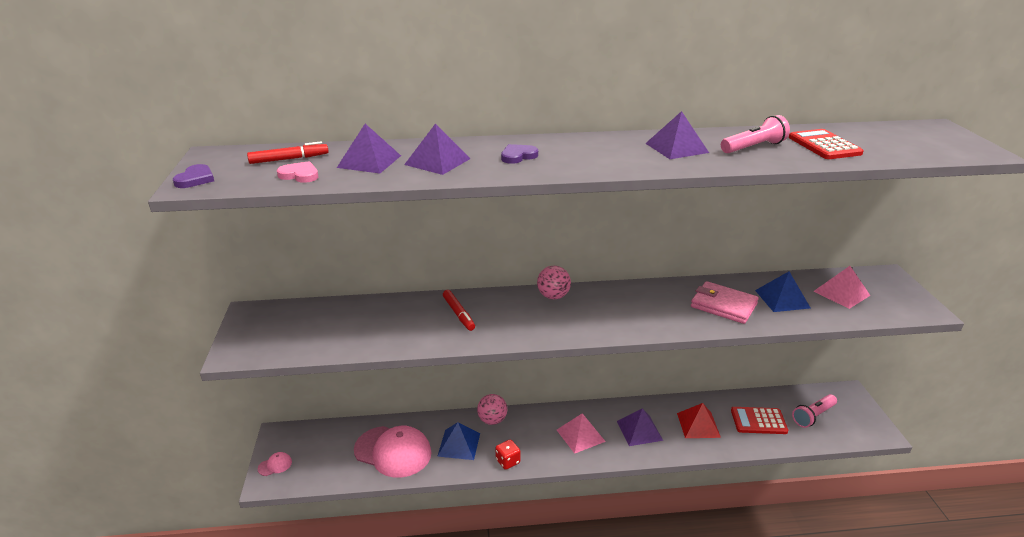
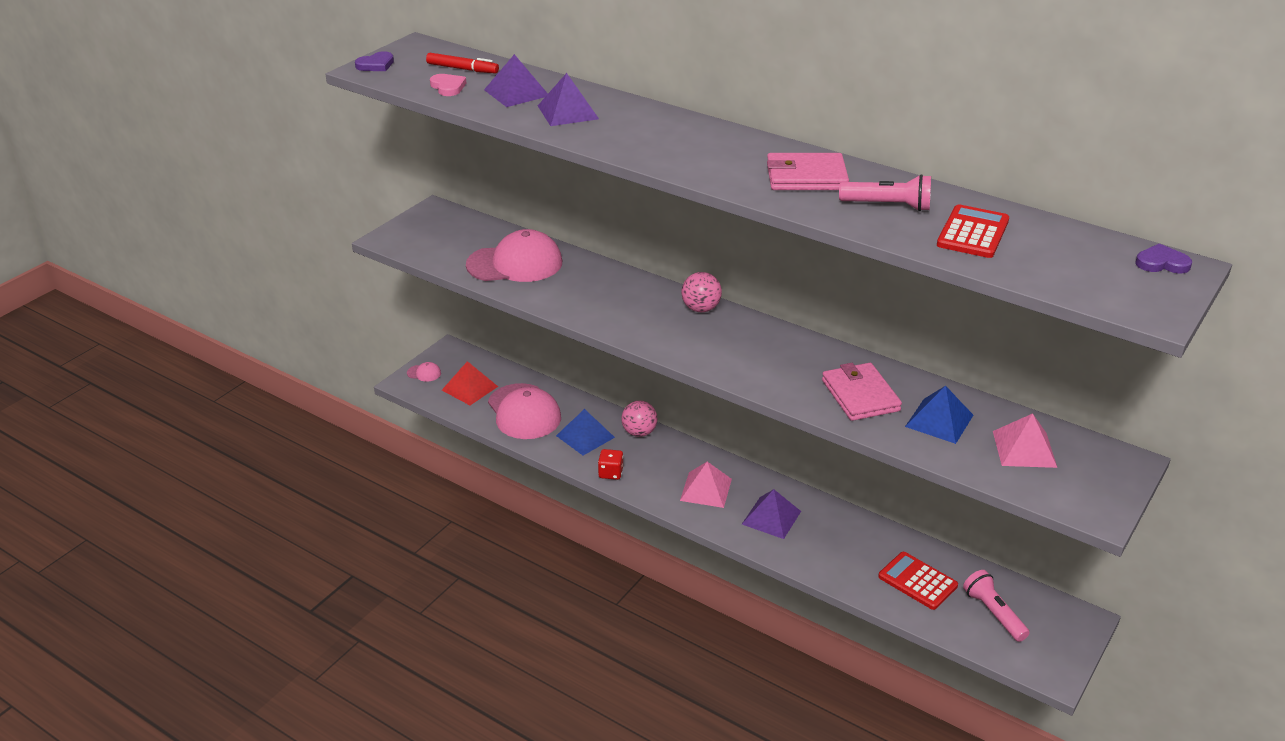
camera: 40 degrees right, 5 degrees up
red marker [443,290,475,331] -> none
purple heart [501,144,538,164] -> purple heart moved to [1135,243,1192,274]
purple pyramid [645,111,709,159] -> pink wallet [767,153,849,190]
red pyramid [677,403,721,438] -> red pyramid moved to [442,361,498,405]
pink flashlight [792,394,837,428] -> pink flashlight turned 60 degrees clockwise [963,570,1030,642]
none -> pink cap [466,229,562,282]

